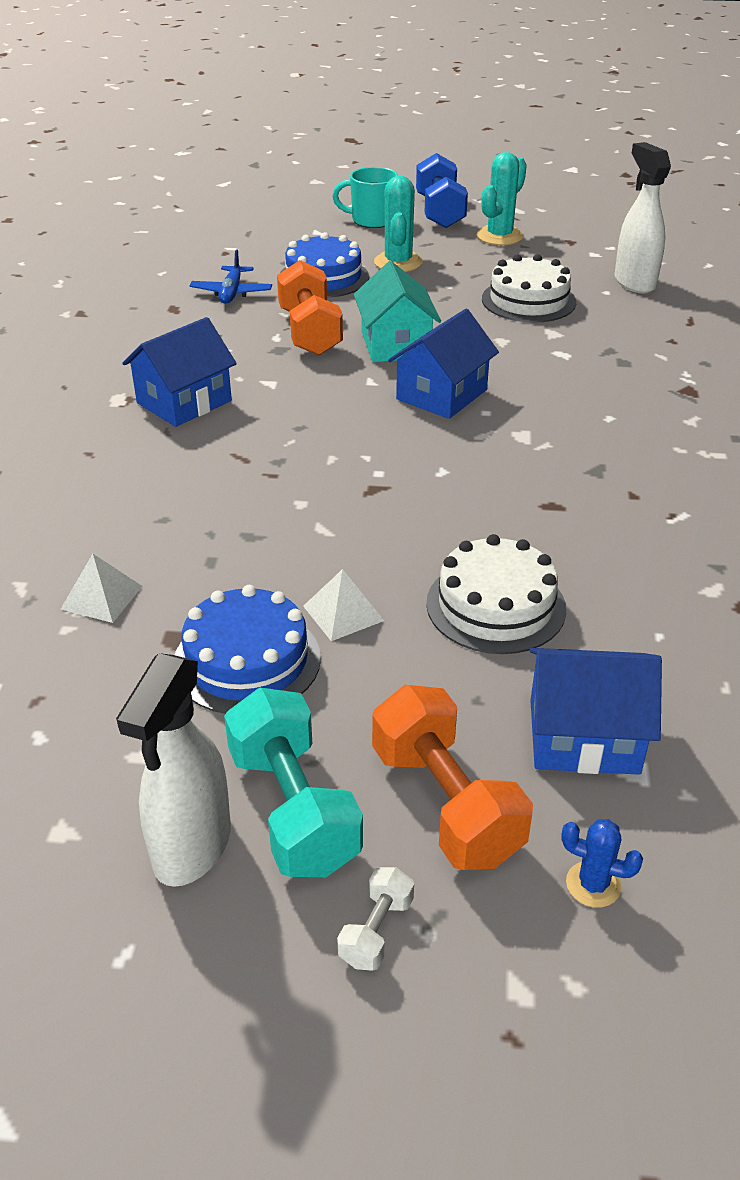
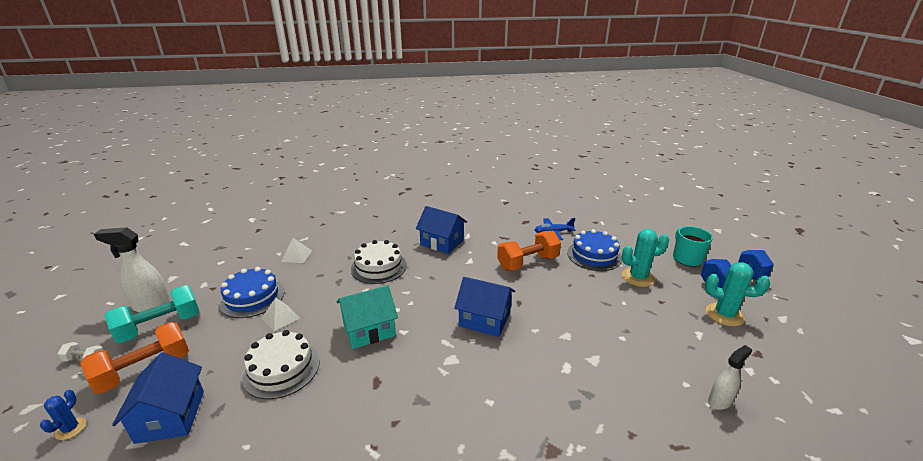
camera: 75 degrees right, 10 degrees down
turquoise house [354,261,441,362] -> turquoise house moved to [337,285,398,349]
white cake [482,254,576,323] -> white cake moved to [351,240,407,284]
white spray bottle [615,142,671,294] -> white spray bottle [708,345,752,410], size x0.59

